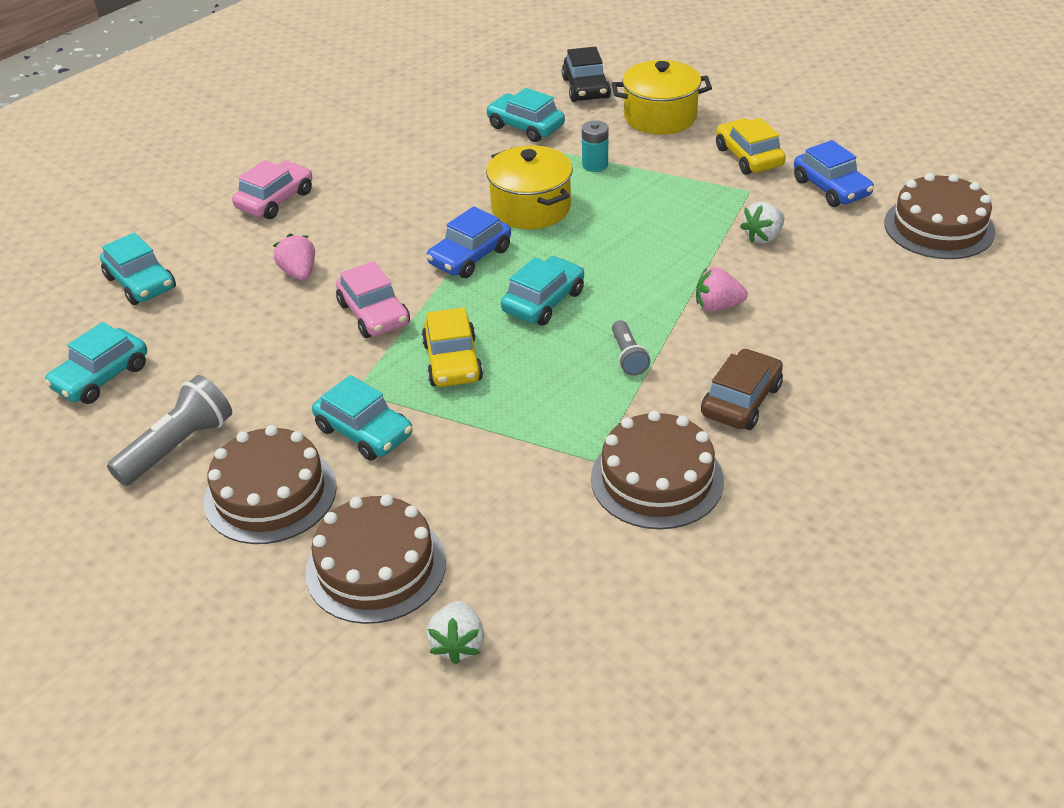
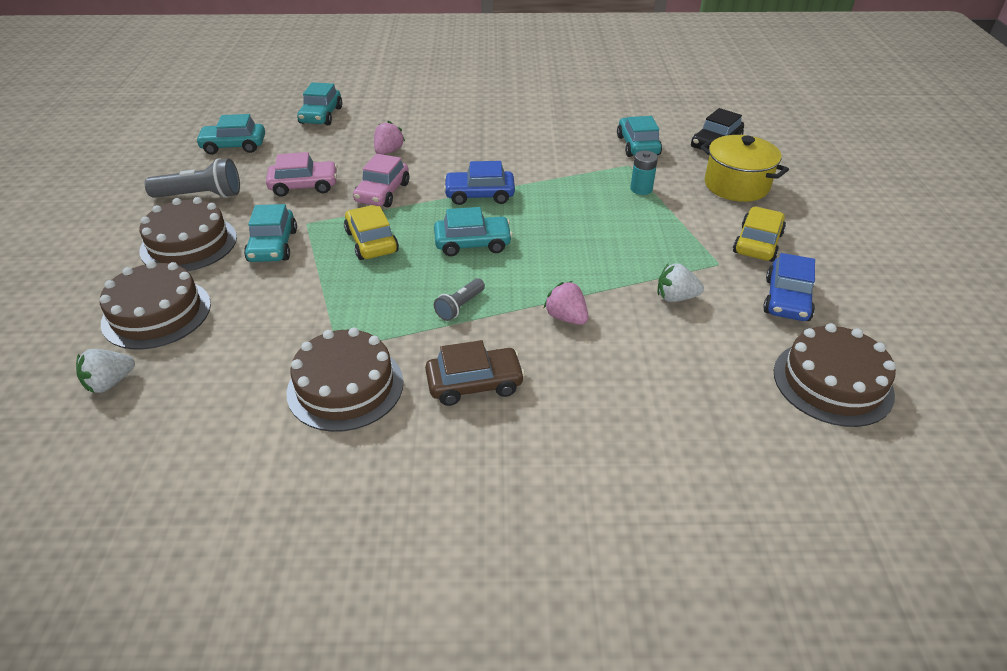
camera: 45 degrees right, 0 degrees up
pink car [232,160,312,219] -> pink car moved to [266,152,338,197]
yellow car [422,308,483,387] -> yellow car turned 120 degrees clockwise [344,205,399,260]
yellow pot [486,145,573,229] -> none

